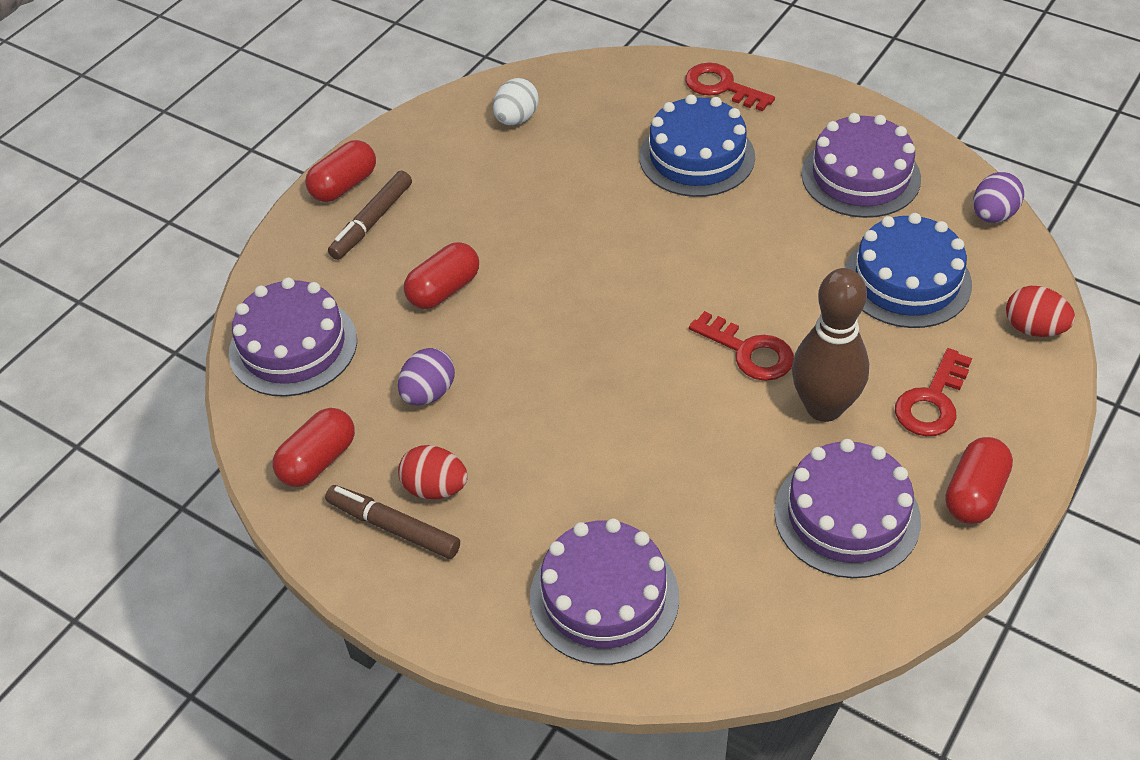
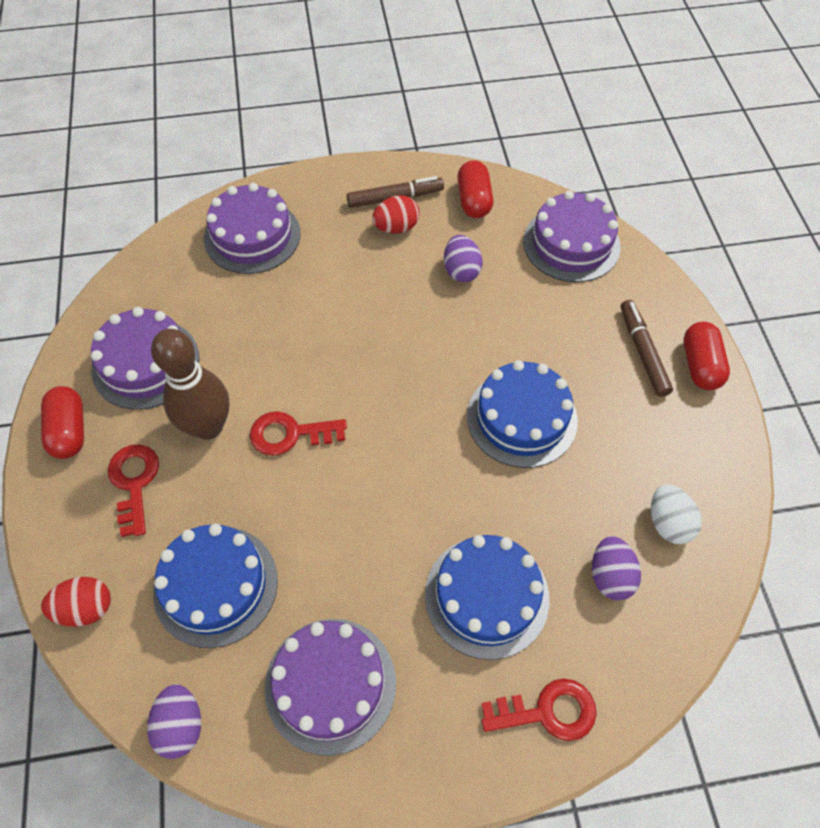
camera: 135 degrees right, 10 degrees up
red capsule [404,242,479,309] -> none
none -> blue cake [467,360,578,468]
none -> purple egg [592,536,641,600]

